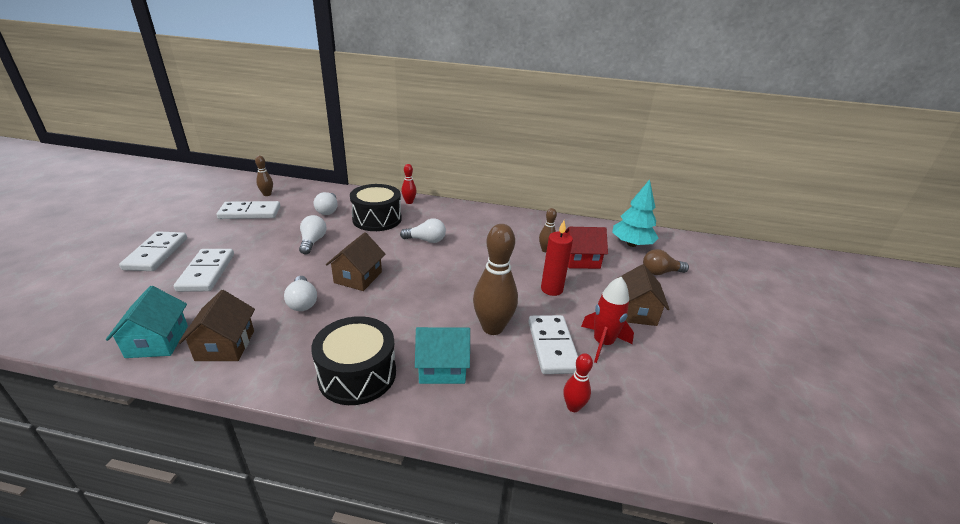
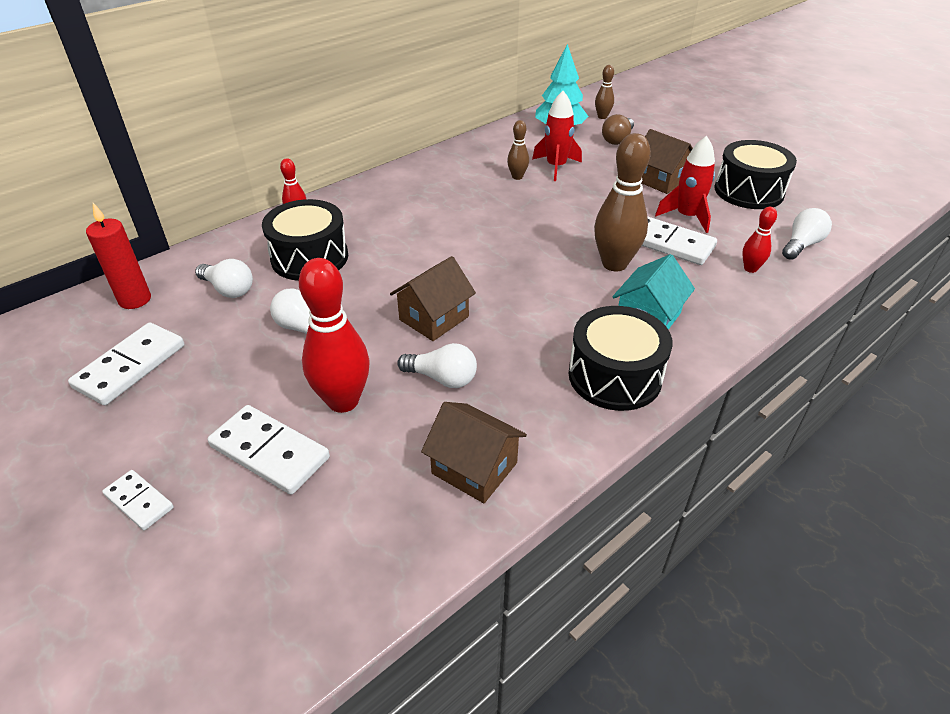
camera: 50 degrees left, 10 degrees up
turquoise house [106,286,188,358] -> none
white domino [119,231,187,271] -> white domino [102,470,174,530], size x0.58
brown bowling pin [255,156,273,196] -> brown bowling pin moved to [595,65,614,119]
brown house [326,232,386,291] -> brown house turned 75 degrees clockwise [390,256,476,341]
white light bulb [400,218,446,243] -> white light bulb moved to [782,208,832,260]
red candle [541,220,573,296] -> red candle moved to [86,203,151,309]
red house [565,227,608,269] -> red rocket [532,91,582,181]
none -> red bowling pin [299,258,369,413]
none -> black drum [715,140,797,209]

